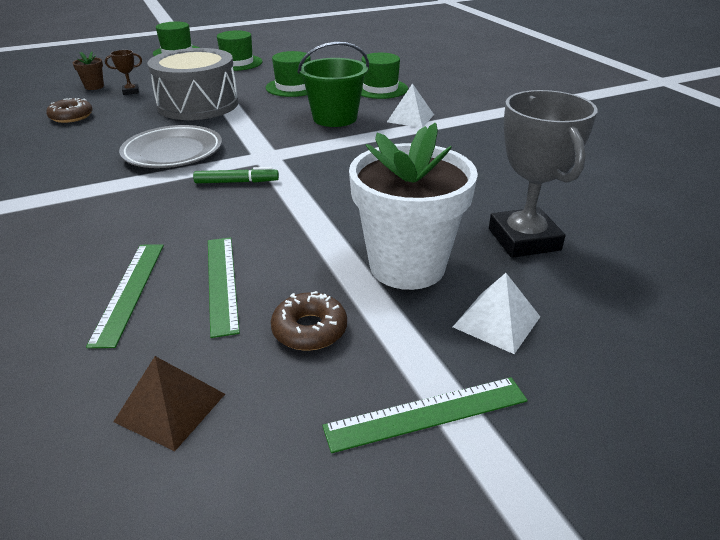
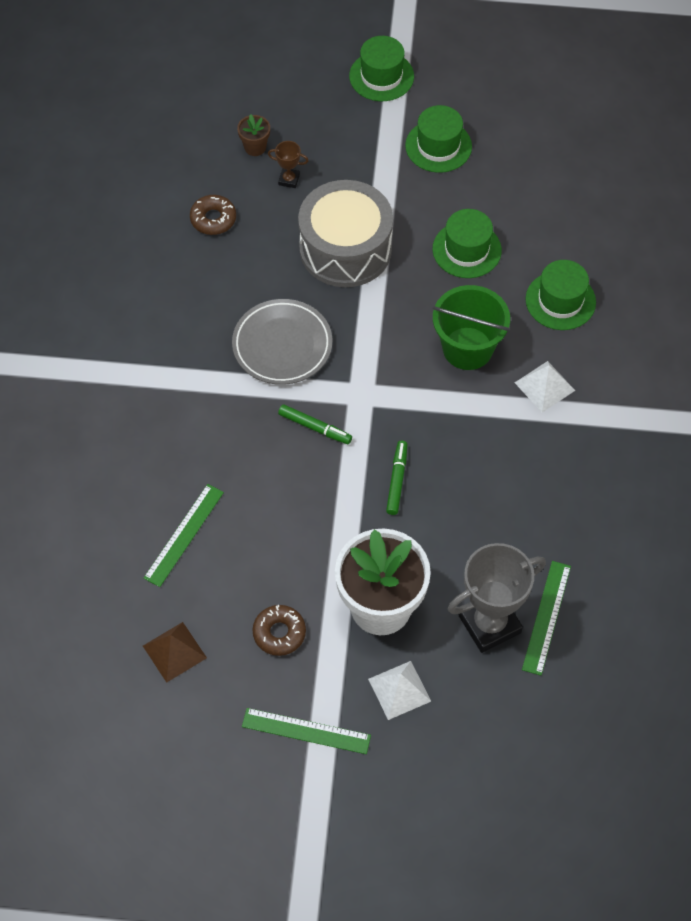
camera: 30 degrees right, 25 degrees up
green ruler [208,237,240,338] -> green ruler moved to [522,561,571,675]
grey trophy [489,90,598,258] -> grey trophy turned 45 degrees clockwise [448,543,546,653]
none -> green marker [386,441,407,515]

